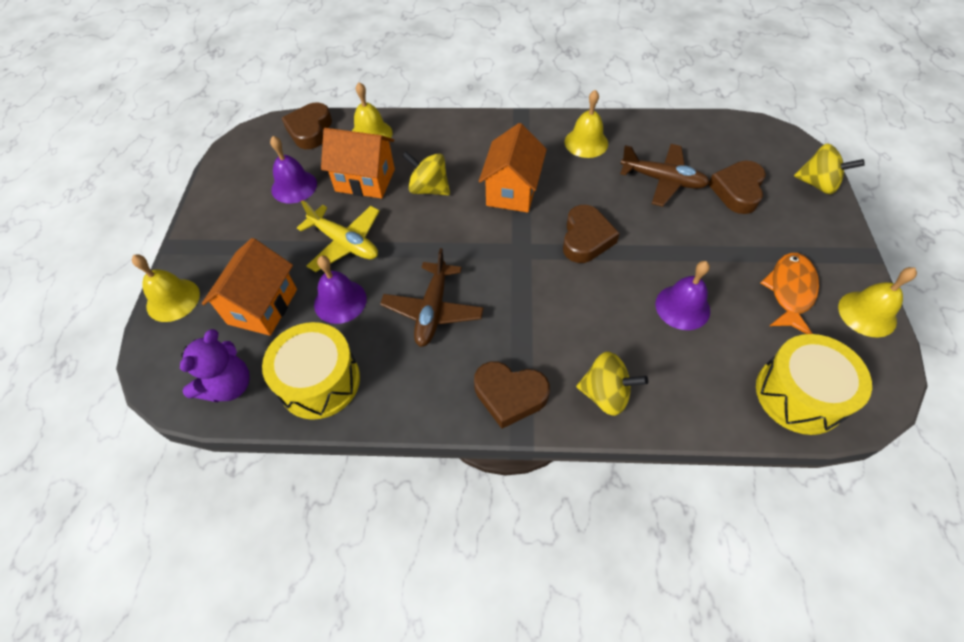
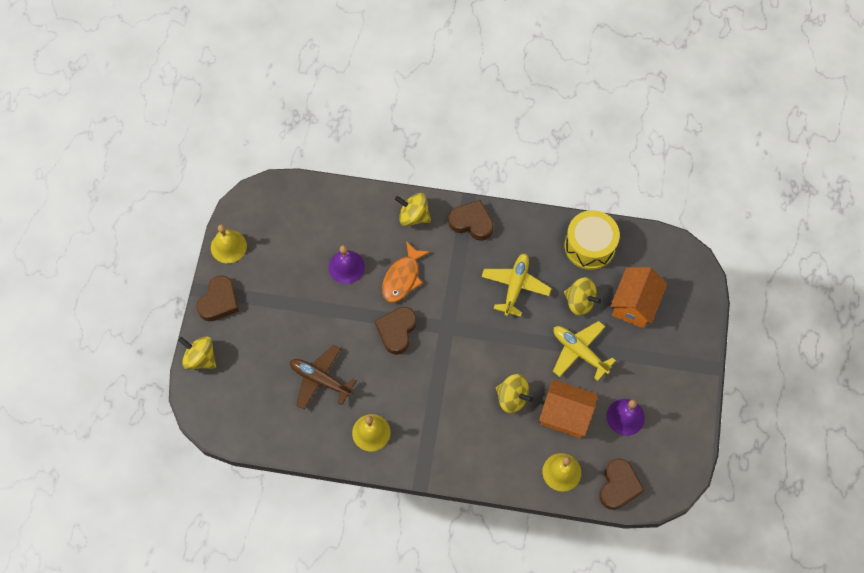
camera: 175 degrees left, 10 degrees up
yellow bell [132,254,200,322] -> none
purple teddy bear [180,329,250,402] -> none
purple bell [314,256,367,324] -> yellow spinning top [564,277,602,316]
brown plane [380,248,484,347] -> yellow plane [482,254,551,317]
orange house [479,123,547,213] -> none
brown heart [708,161,766,214] -> brown heart moved to [196,275,239,321]
yellow drum [756,334,872,435] -> none
orange fish [761,253,819,334] -> orange fish moved to [382,241,430,302]

